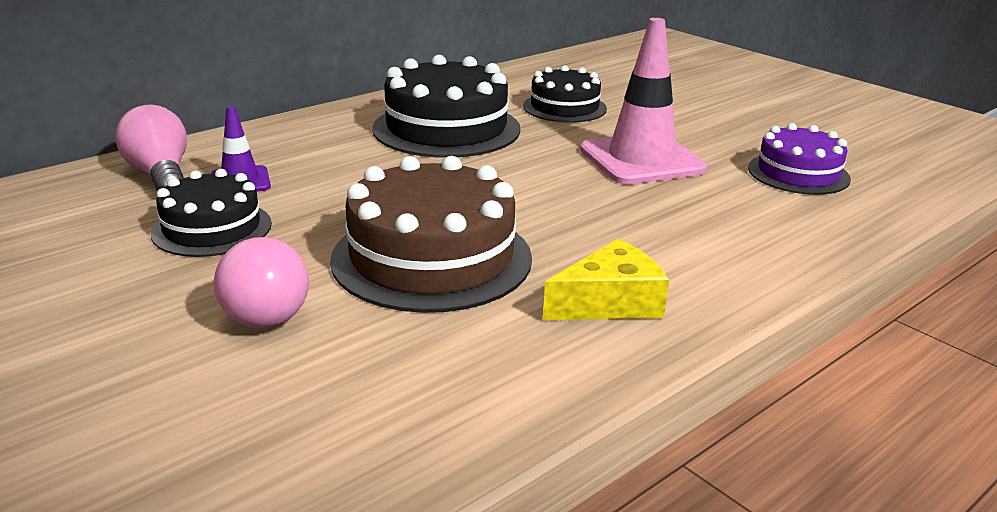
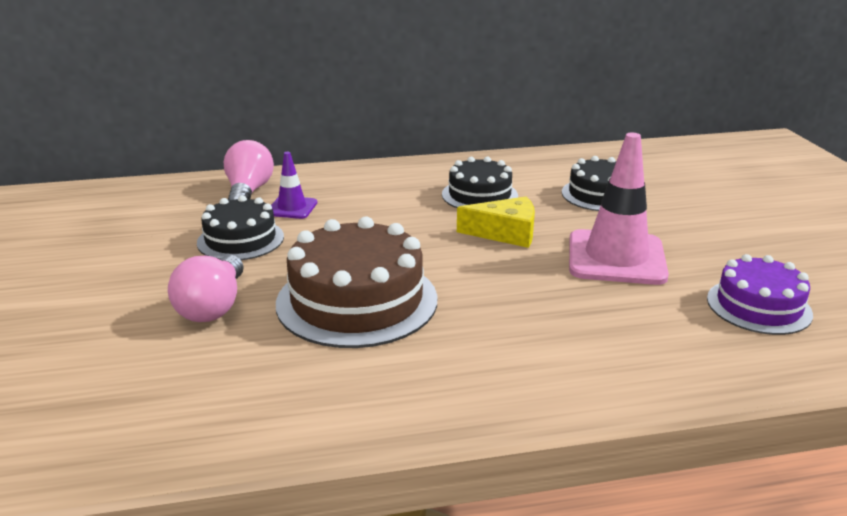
camera: 30 degrees right, 0 degrees up
black cake [372,55,520,158] -> black cake [442,157,518,208], size x0.61
yellow cheese [543,239,669,320] -> yellow cheese moved to [457,196,535,248]

